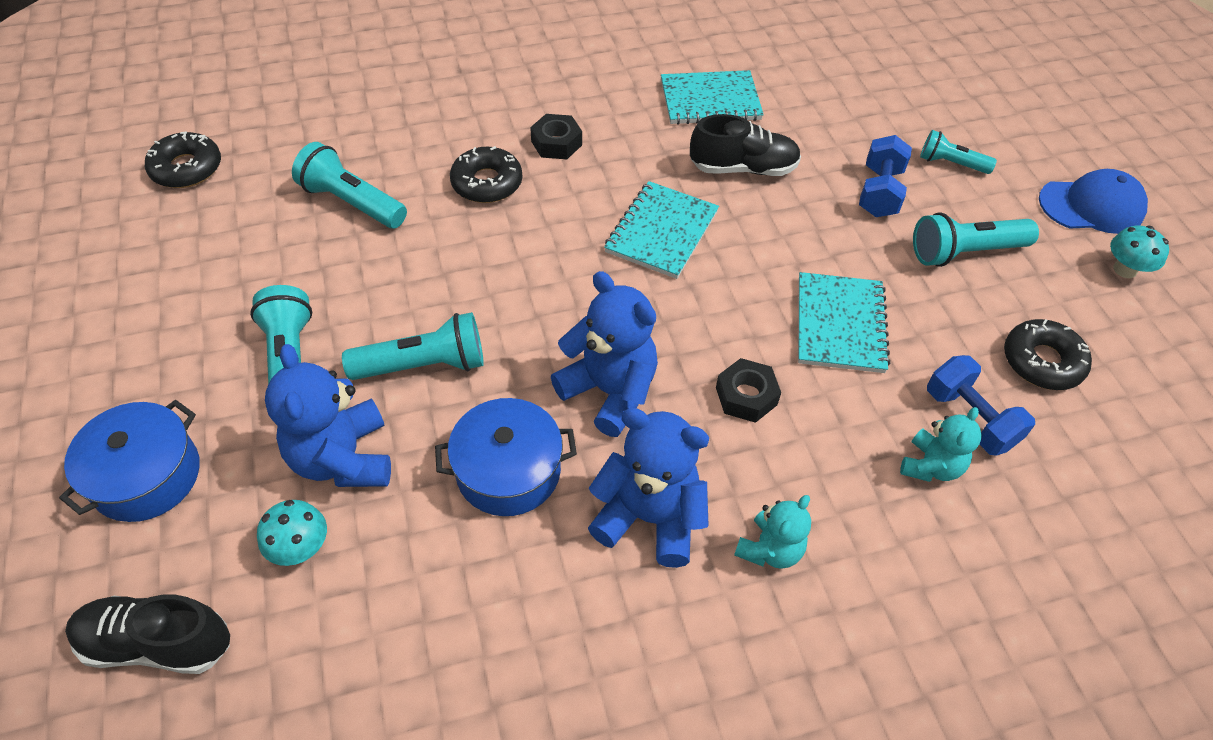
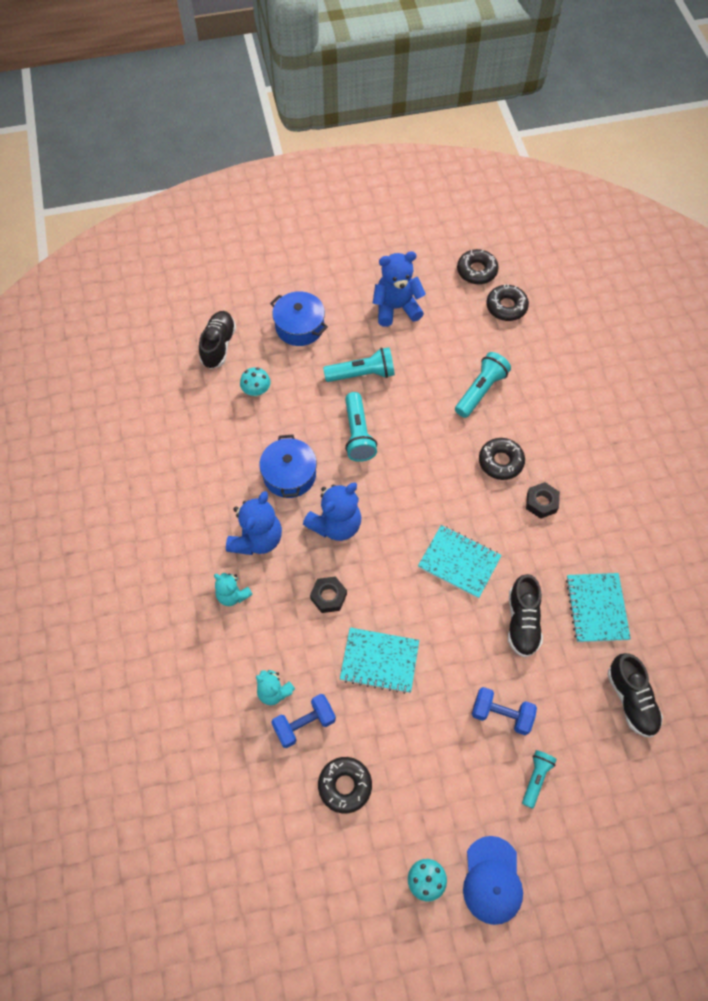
camera: 95 degrees right, 10 degrees up
blue teddy bear [265,344,391,487] -> blue teddy bear moved to [373,251,426,327]
turquoise flashlight [913,213,1039,267] -> none
none -> black donut [457,249,499,284]
none -> black shoe [607,653,663,738]

